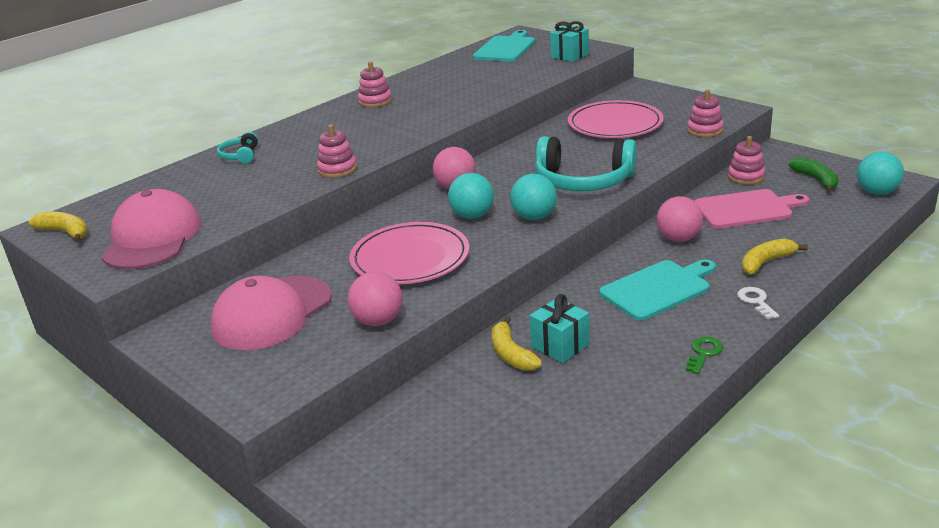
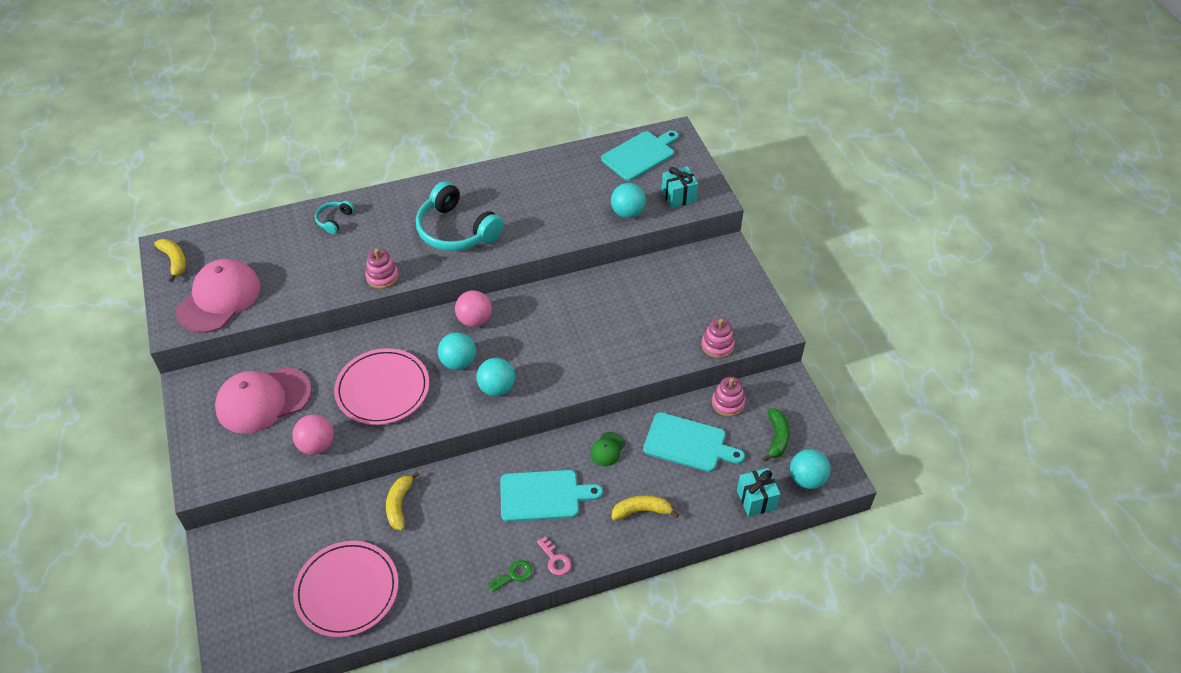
camera: 25 degrees right, 20 degrees up
pink stacking toy [358,61,392,107] -> none
turquoise gift [530,294,589,363] -> turquoise gift moved to [737,468,780,517]
turquoise headphones [535,136,637,191] -> turquoise headphones moved to [416,181,504,251]
pink plate [568,100,664,138] -> pink plate moved to [293,541,398,637]
pink ball [656,196,703,242] -> green cap [590,432,625,466]
pink cutting board [694,189,809,229] -> turquoise cutting board [643,412,745,472]
white key [737,287,779,319] -> none
none -> pink key [537,536,571,575]
none -> turquoise ball [611,183,646,218]

